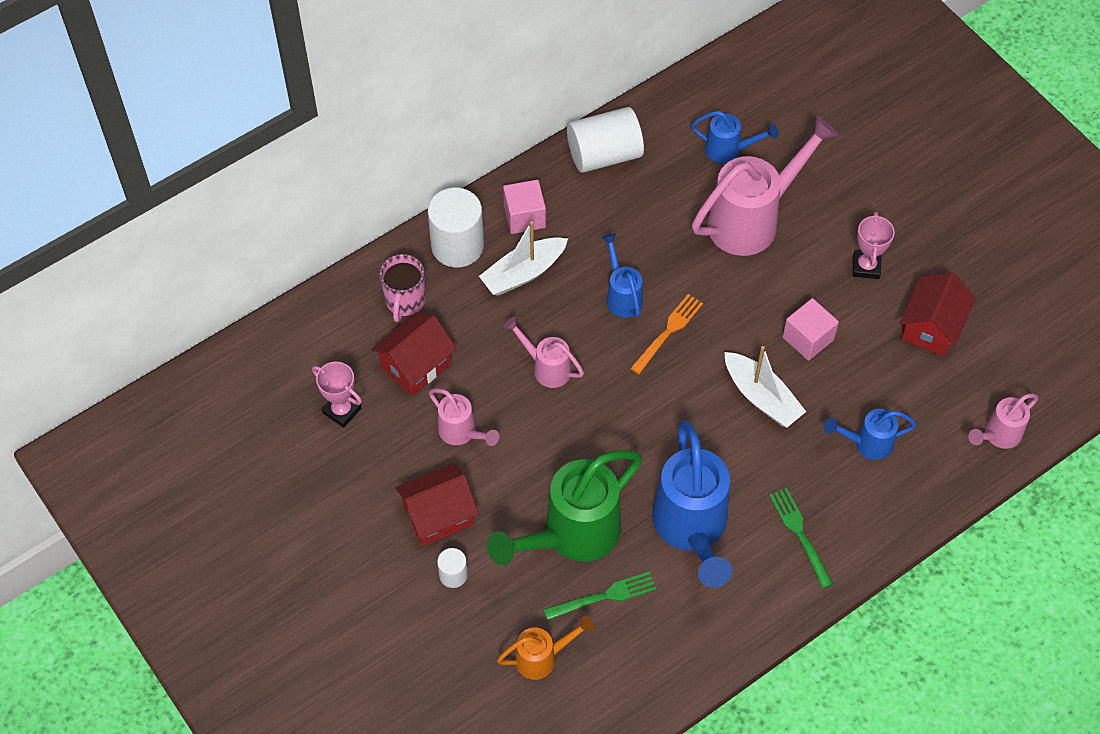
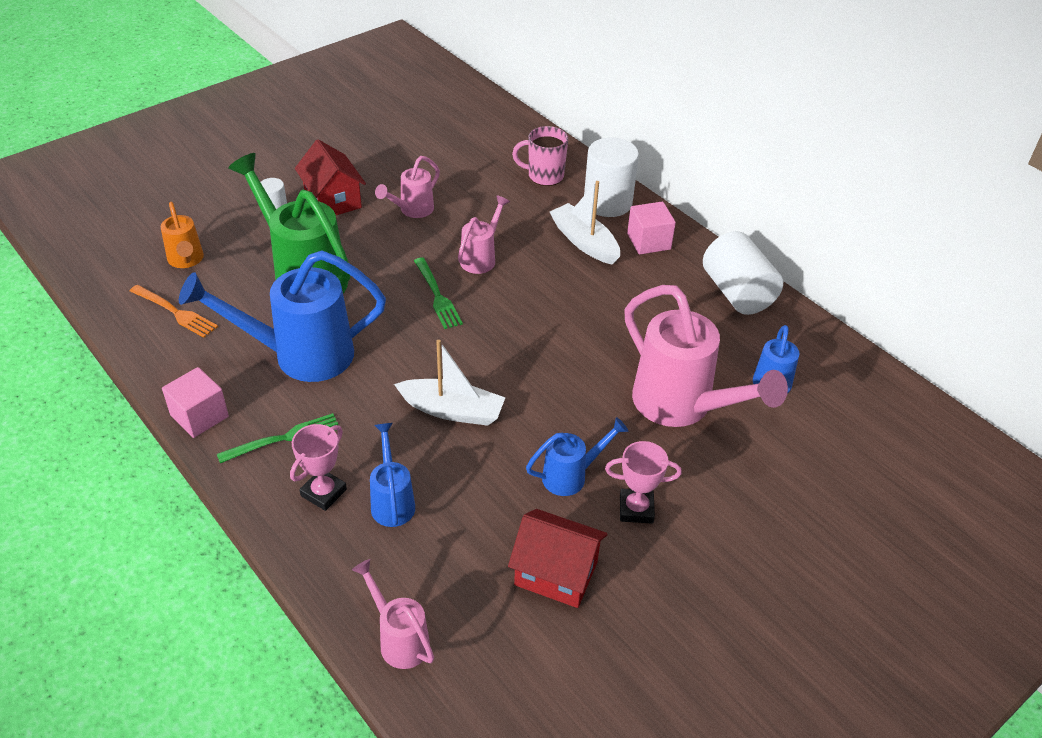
camera: 85 degrees right, 15 degrees down
pink trophy [312,362,362,428] -> pink trophy moved to [290,424,347,511]
red house [371,312,457,396] -> none
green fork [544,572,656,620] -> green fork moved to [414,257,463,329]
blue watering can [601,233,643,317] -> blue watering can moved to [526,417,628,496]
orange fork [630,294,703,374] -> orange fork moved to [130,285,218,338]
white boat [725,346,806,428] -> white boat turned 120 degrees counterclockwise [394,340,505,426]
pink cube [783,298,839,361] -> pink cube moved to [162,367,229,438]

